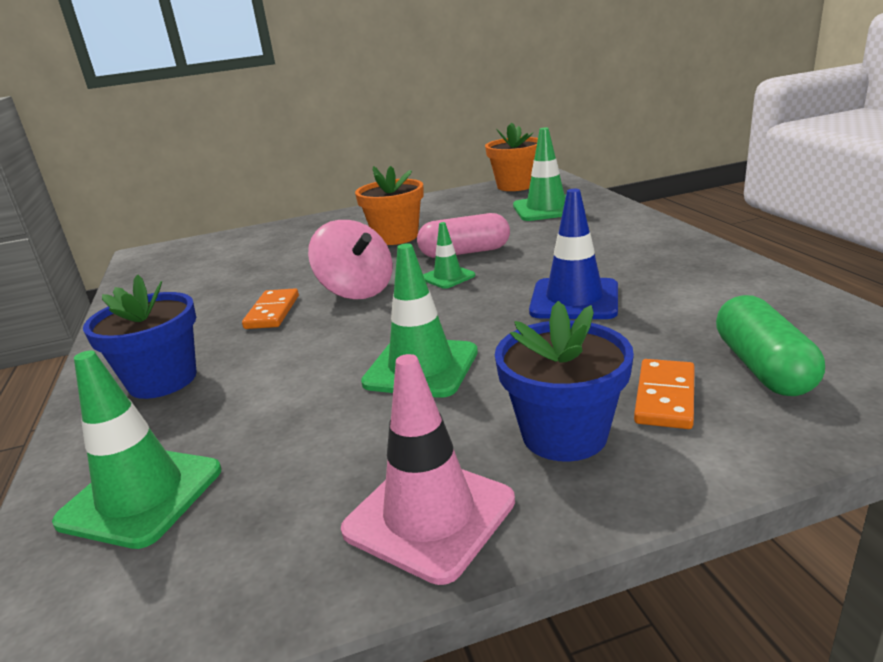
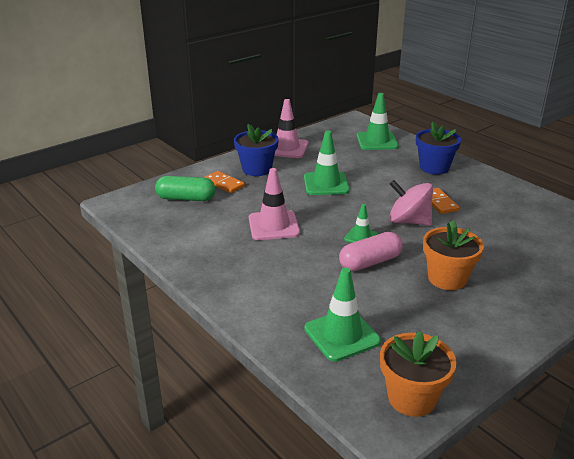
camera: 155 degrees right, 5 degrees up
blue traffic cone [529,189,618,319] -> pink traffic cone [249,168,300,240]
orange domino [634,359,695,429] -> orange domino turned 45 degrees counterclockwise [204,171,245,193]
green capsule [716,295,825,396] -> green capsule turned 60 degrees counterclockwise [155,176,216,201]

